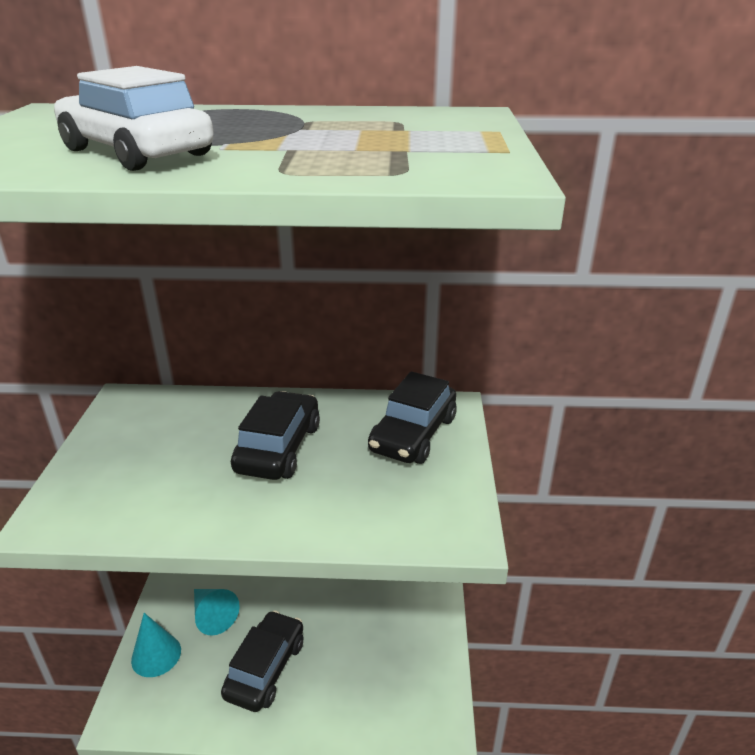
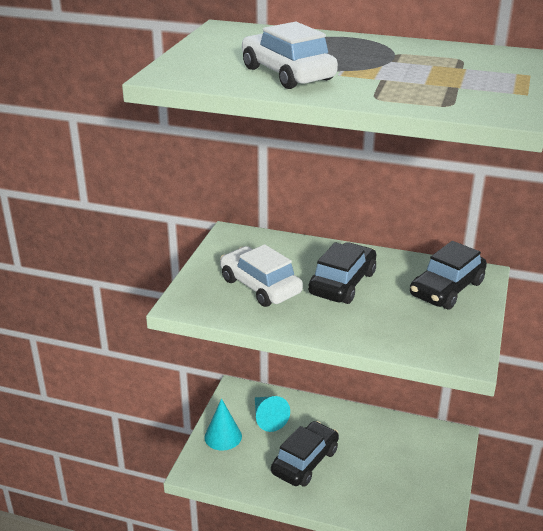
camera: 15 degrees right, 0 degrees up
none -> white car [220,244,303,307]

